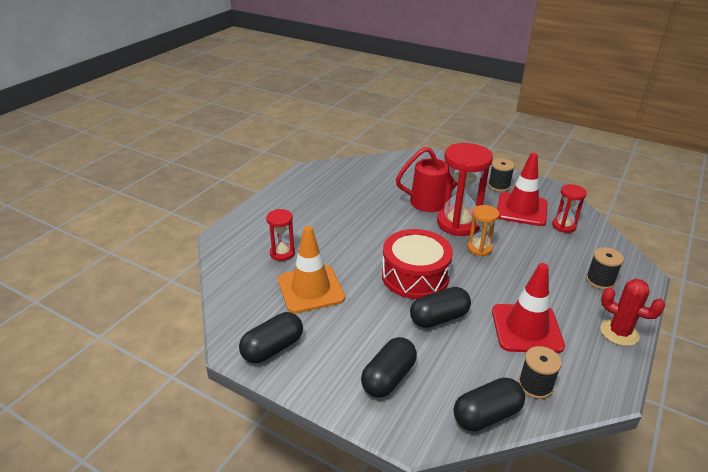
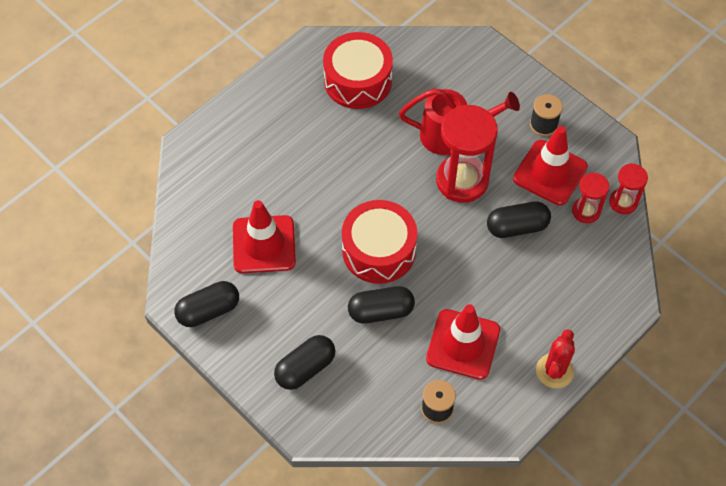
camera: 15 degrees right, 25 degrees up
red hourglass [266,209,295,261] -> red hourglass moved to [609,163,648,214]
orange traffic cone [278,226,345,314] -> red traffic cone [233,200,296,273]
black capsule [453,378,525,431] -> black capsule moved to [487,201,551,238]
orange hourglass [467,205,499,256] -> none
black spool [586,247,624,290] -> none
red cactus [600,279,665,346] -> red cactus turned 60 degrees clockwise [536,329,575,388]
none -> red drum [323,32,393,109]

